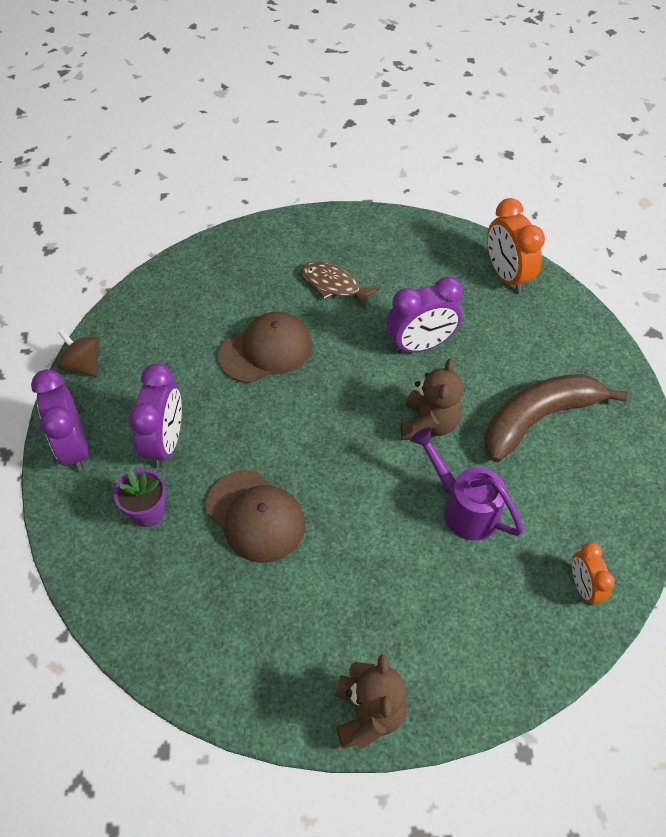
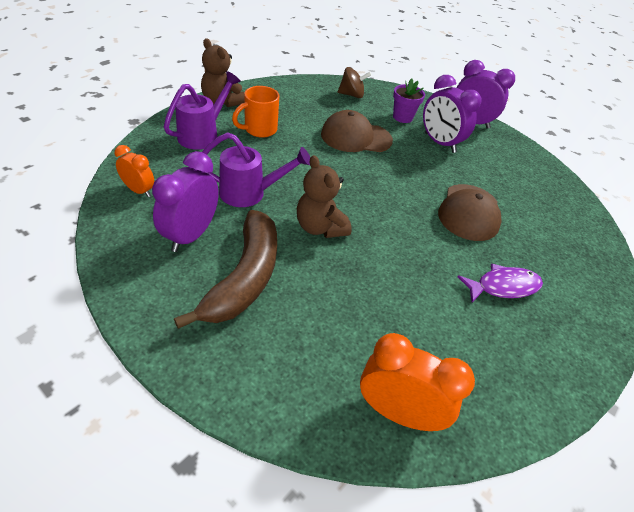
camera: 130 degrees right, 10 degrees down
brown spinning top [56,329,99,377] -> brown spinning top moved to [337,67,371,98]
brown fish [301,262,380,309] -> purple fish [457,263,543,303]
purple clock [387,277,463,354] -> purple clock moved to [152,151,219,252]
none -> purple watering can [164,71,241,150]
none -> orange mug [232,86,279,138]

